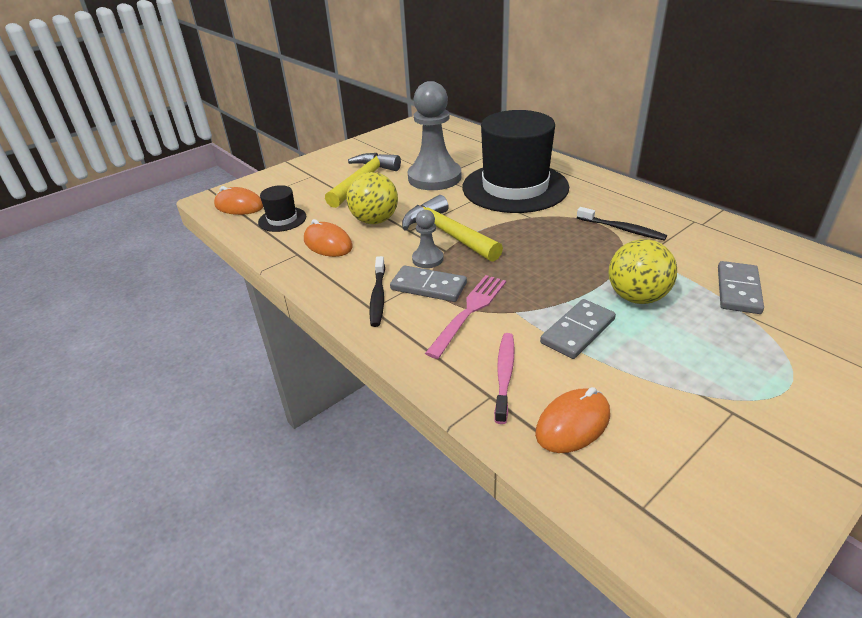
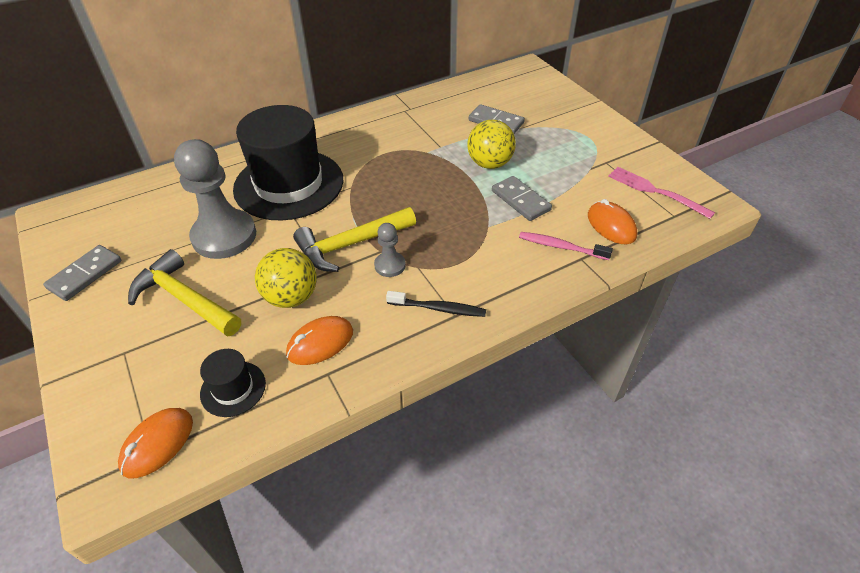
camera: 80 degrees left, 10 degrees up
grey domino [390,265,467,302] -> grey domino moved to [43,245,122,301]
pink fork [425,275,506,359] -> pink fork moved to [608,167,715,219]
black toothbrush [577,207,667,241] -> none

